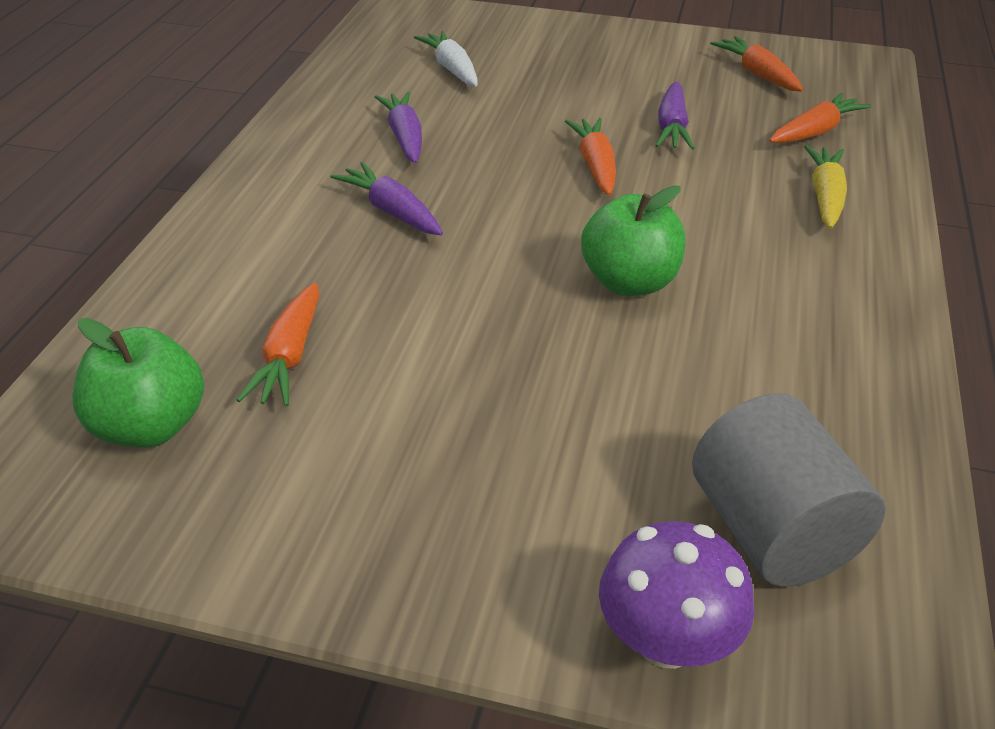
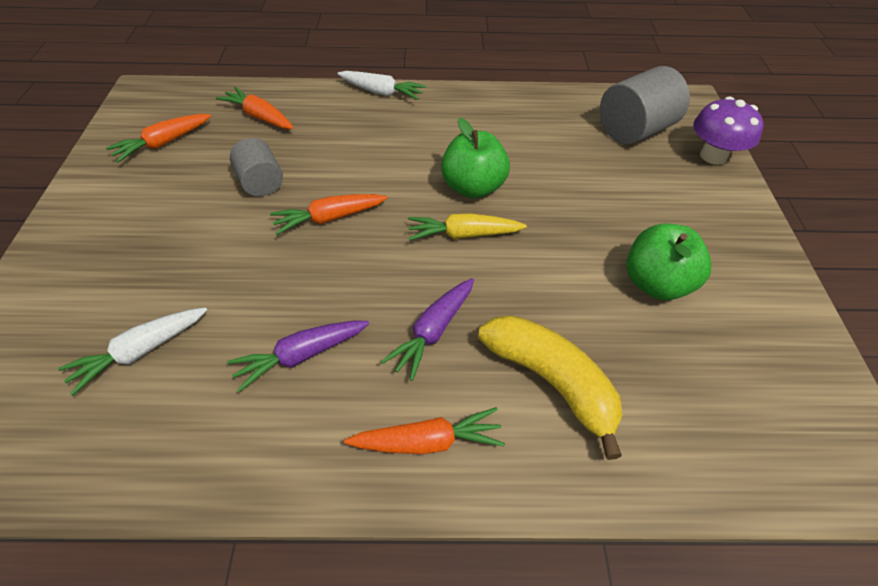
camera: 105 degrees left, 10 degrees up
green apple [73,318,204,448] -> green apple moved to [626,223,711,300]
orange carrot [237,283,319,407] -> orange carrot moved to [344,407,505,454]
purple carrot [655,81,694,150] -> grey cylinder [230,138,283,196]
yellow carrot [804,145,847,229] -> yellow carrot moved to [408,213,527,241]
none -> white carrot [337,71,426,100]
none -> yellow banana [478,315,622,460]

